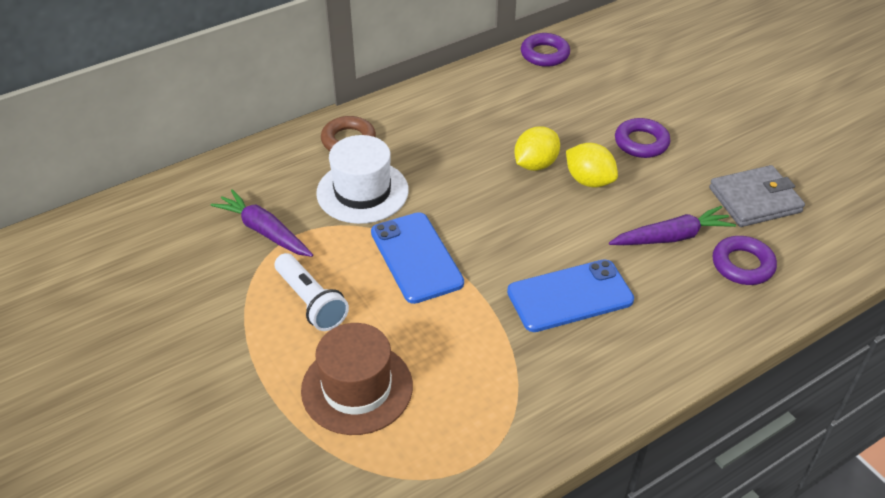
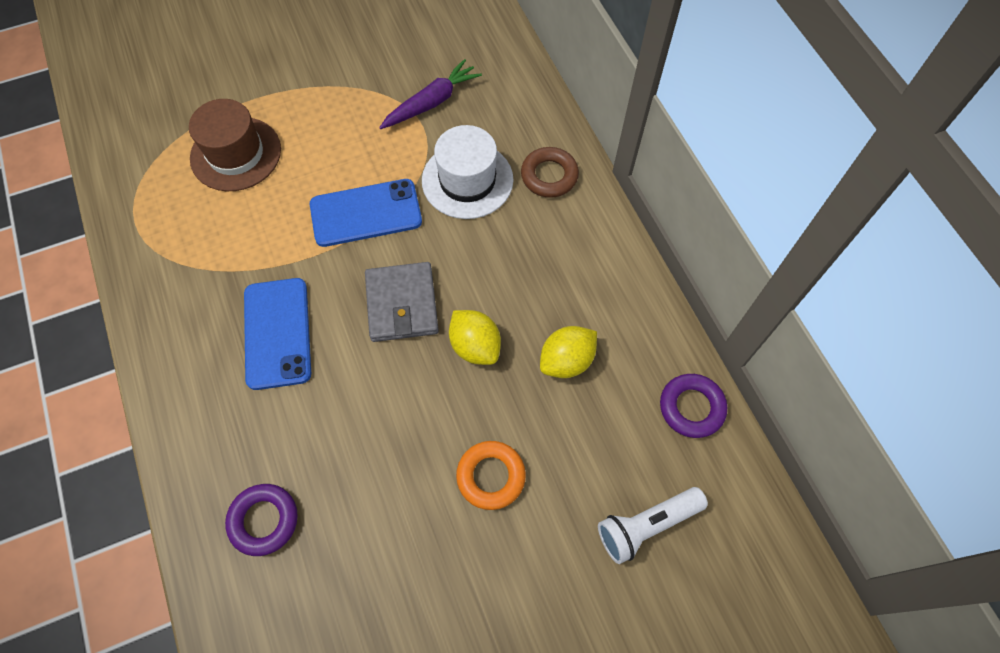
camera: 100 degrees right, 20 degrees up
white flashlight [275,253,349,331] -> white flashlight moved to [598,487,708,564]
yellow lemon [566,143,618,188] -> yellow lemon moved to [540,326,597,378]
purple carrot [609,206,736,245] -> none
purple ring [615,118,670,158] -> orange ring [456,441,526,510]
grey wallet [709,165,805,227] -> grey wallet moved to [365,262,439,342]

